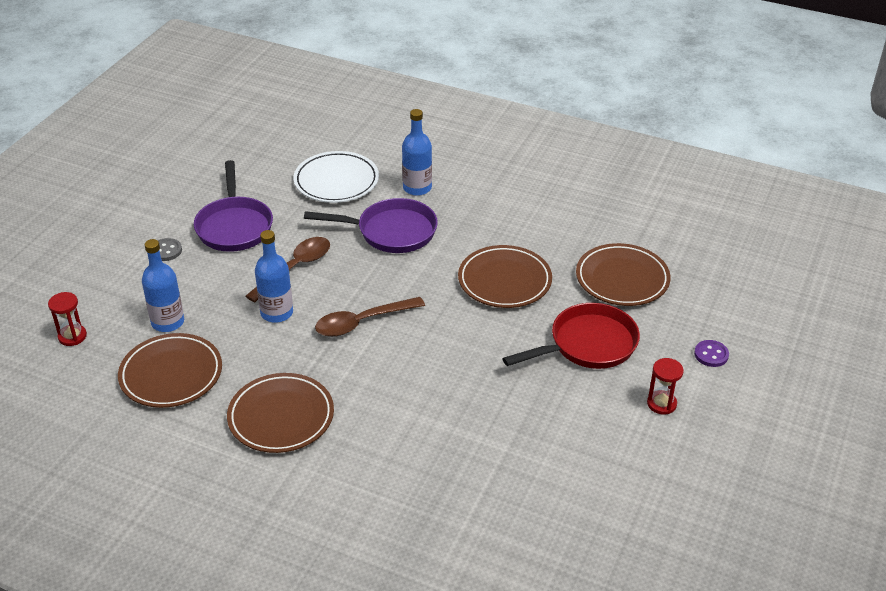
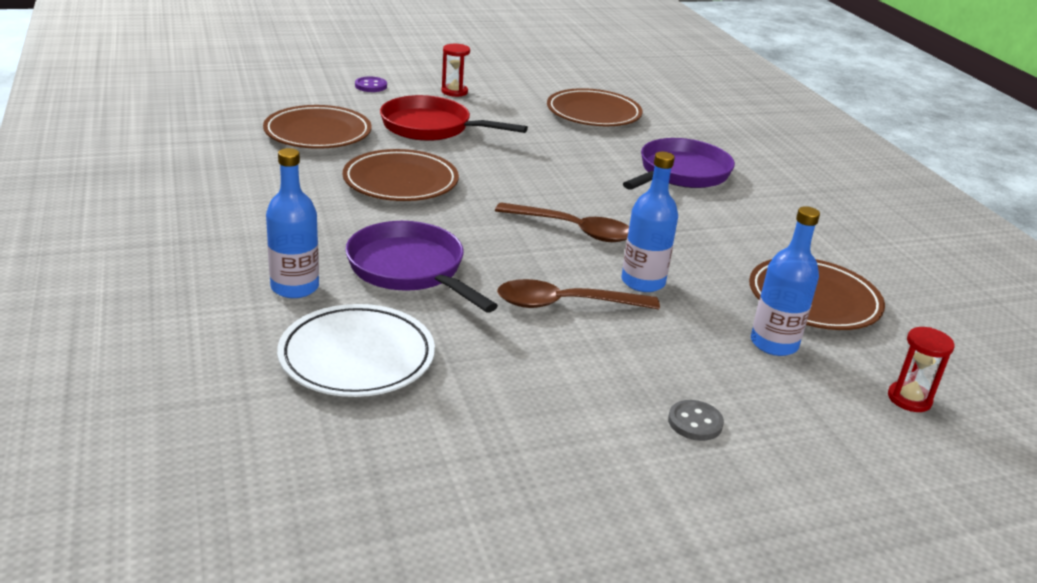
camera: 135 degrees left, 10 degrees down
purple pan [194,160,273,252] -> purple pan moved to [623,138,735,190]
brown plate [227,373,334,453] -> brown plate moved to [547,88,643,126]

